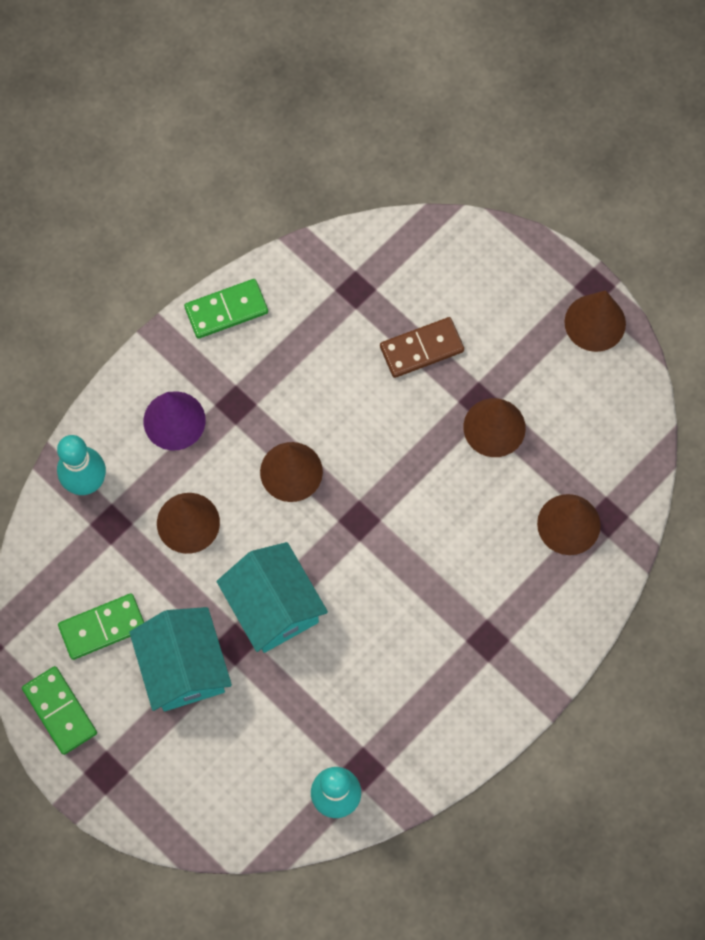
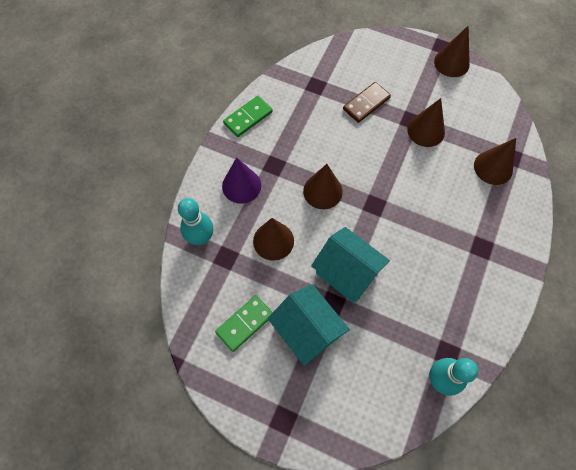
camera: 20 degrees left, 5 degrees down
green domino [22,666,97,755] -> none

